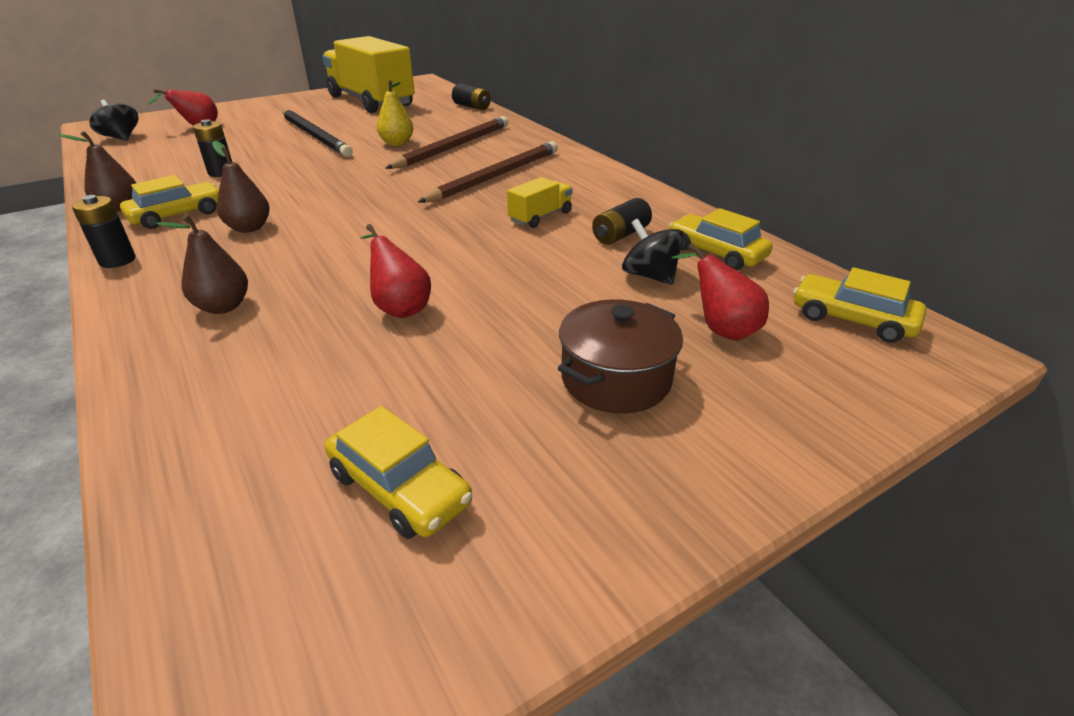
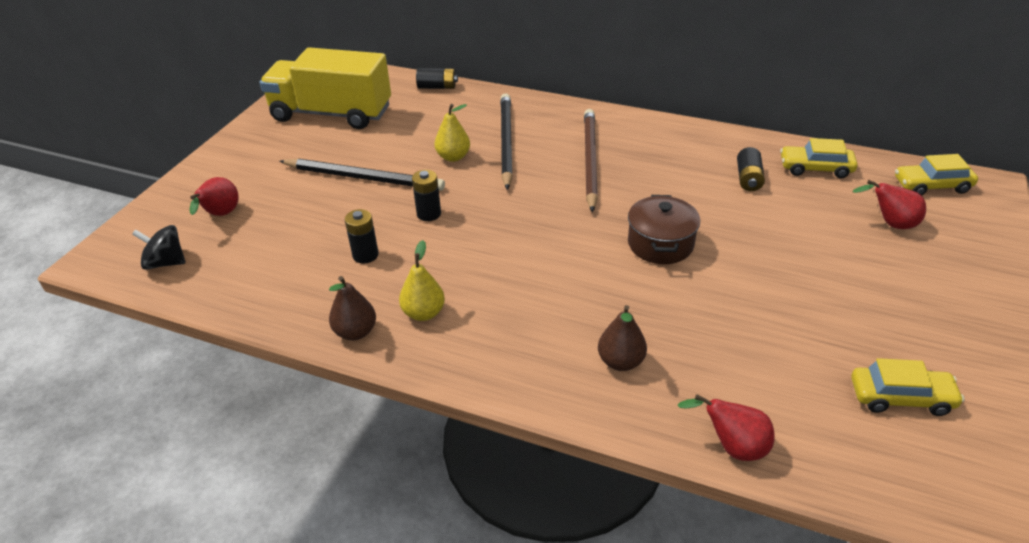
camera: 35 degrees left, 5 degrees up
black battery [72,195,136,268] -> black battery moved to [412,170,441,221]
yellow car [120,175,219,229] -> yellow pear [399,240,445,321]
brown pear [212,141,270,233] -> none
red pear [360,224,431,318] -> red pear moved to [678,394,775,461]
brown pencil [385,116,508,169] -> black pencil [500,93,513,190]
yellow truck [507,177,573,228] -> none
brown pot [558,299,683,413] -> brown pot moved to [628,195,700,264]
black spinning top [622,219,684,285] -> none

